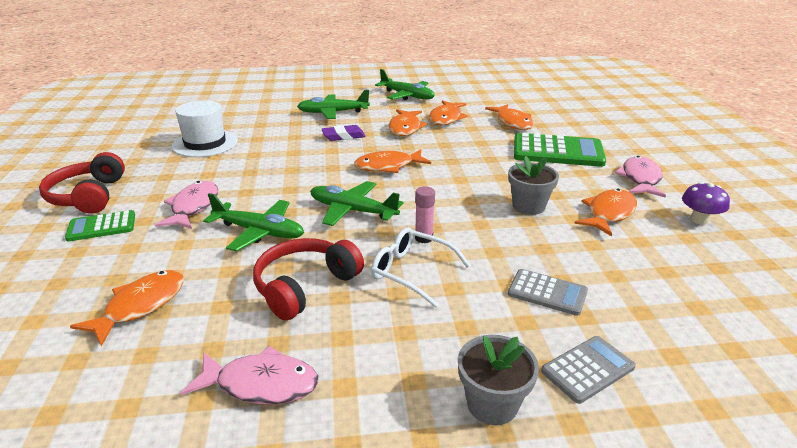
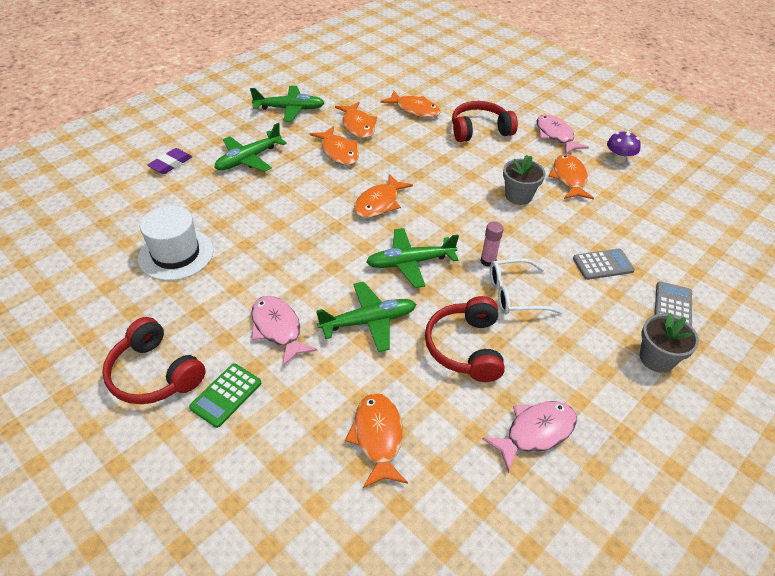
camera: 40 degrees left, 15 degrees up
purple eraser [322,125,366,141] -> purple eraser moved to [147,148,192,174]
green calculator [514,133,606,167] -> red headphones [452,101,518,142]

